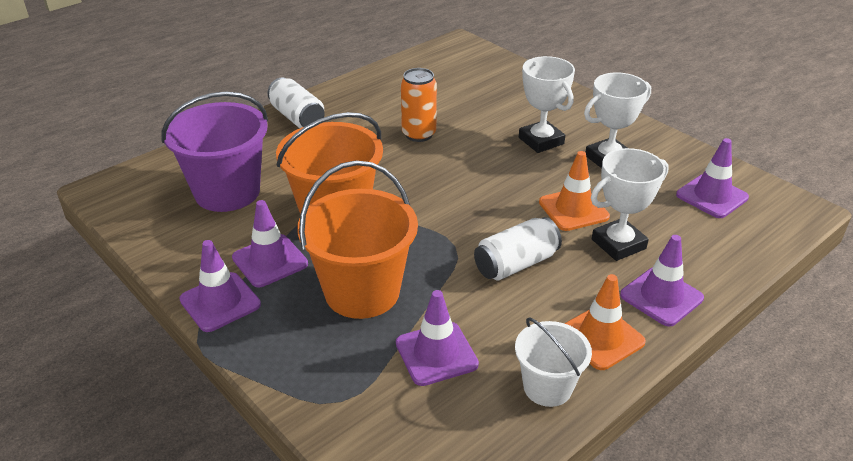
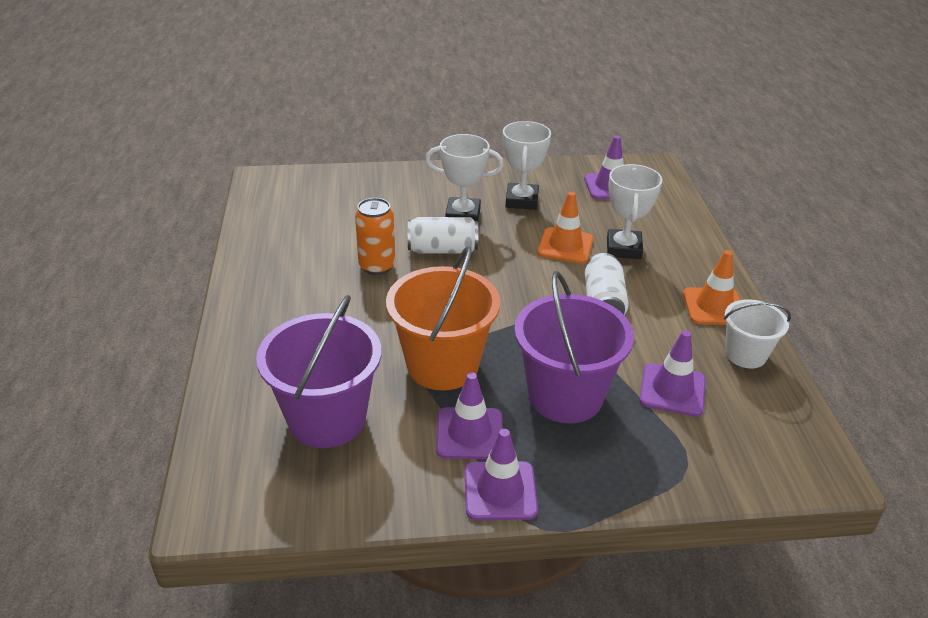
camera: 55 degrees left, 0 degrees up
white can [268,77,325,128] -> white can moved to [408,217,478,254]
orange bucket [297,160,418,319] -> purple bucket [514,271,634,423]
purple traffic cone [620,235,704,326] -> none

